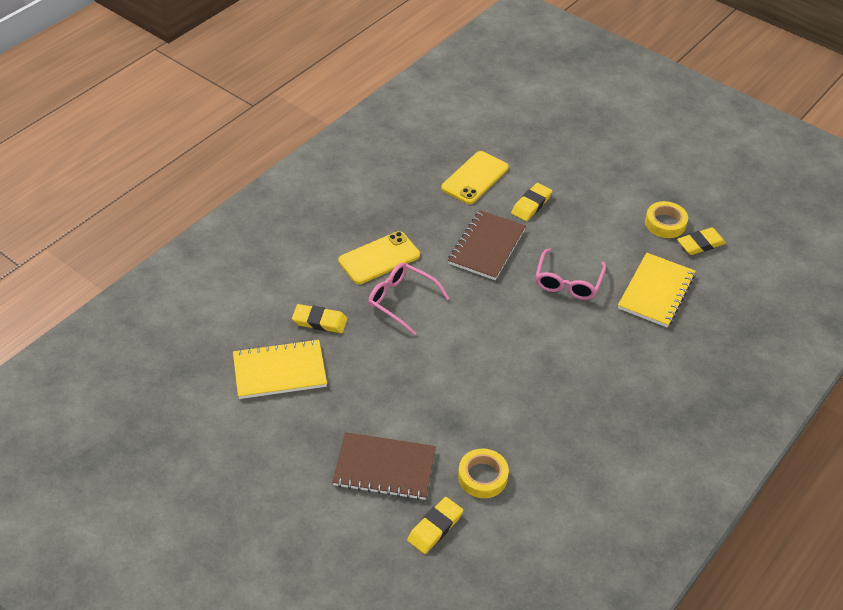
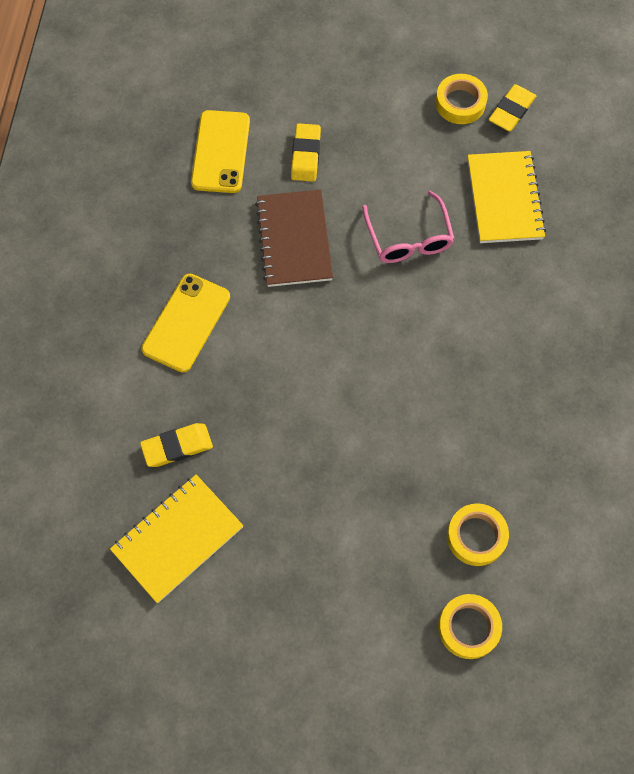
camera: 30 degrees left, 20 degrees up
brown notebook [332,432,436,500] -> none
pink glasses [368,263,450,336] -> none
yellow eraser [407,497,463,554] -> yellow tape [438,594,502,659]

